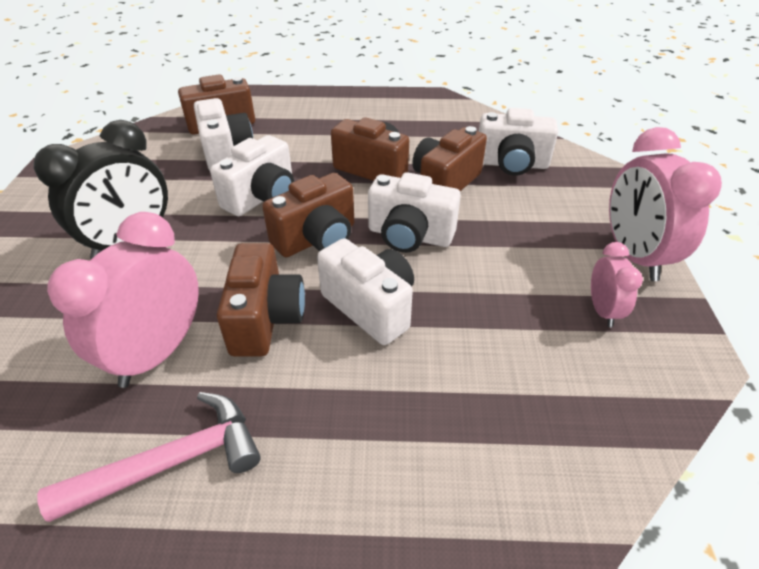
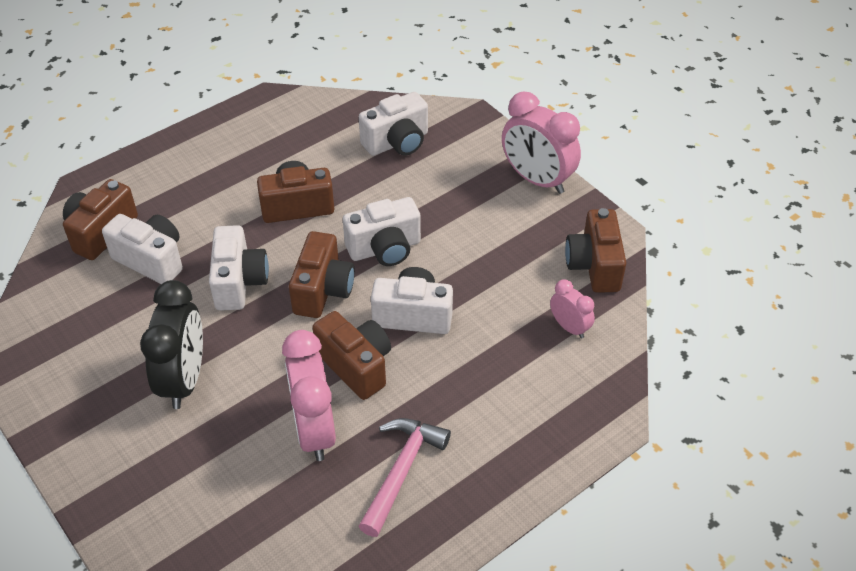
camera: 40 degrees left, 5 degrees up
brown camera [412,126,487,191] -> brown camera moved to [565,208,626,293]
pink clock [591,242,643,327] -> pink clock moved to [550,279,595,339]

